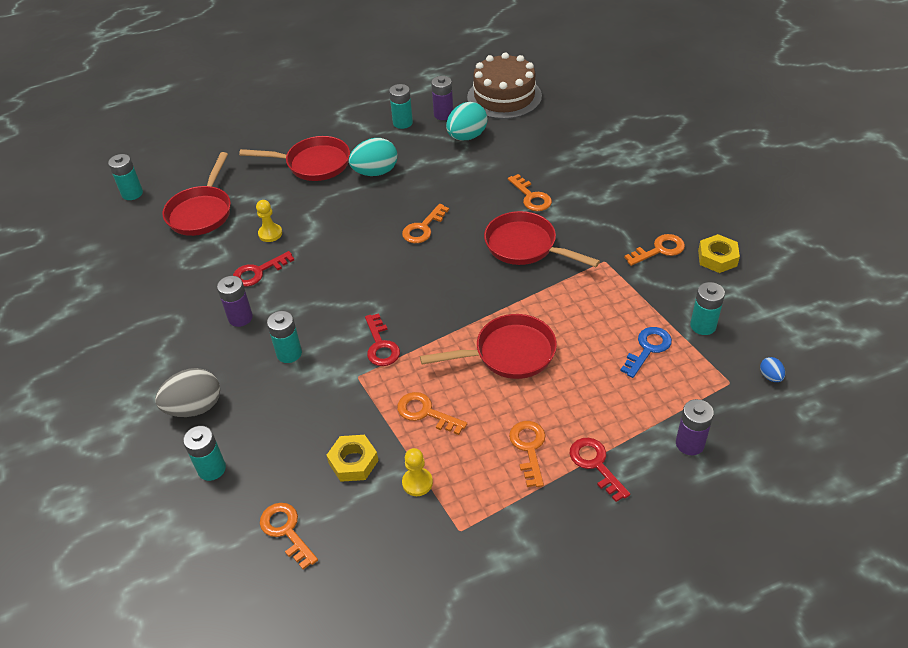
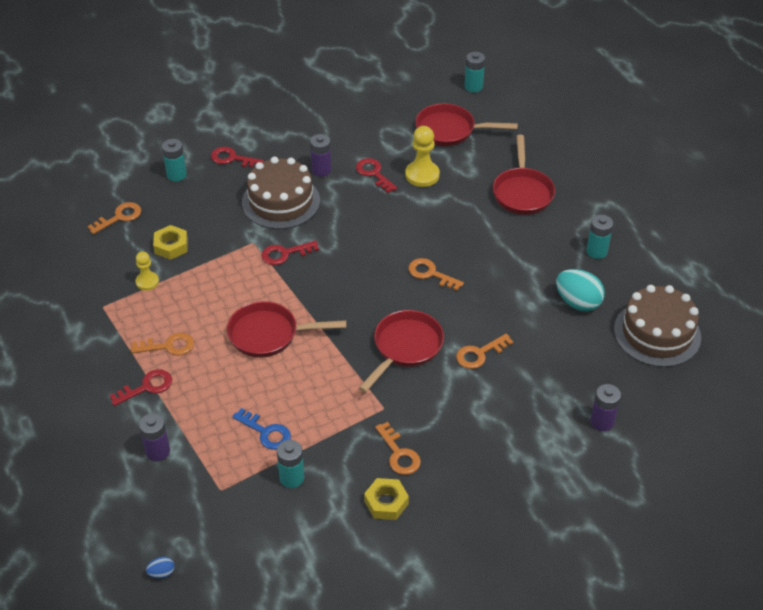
camera: 85 degrees right, 0 degrees up
grey egg [155,368,220,417] -> red key [211,147,264,167]
yellow pawn [256,200,282,242] -> yellow pawn [405,126,440,187], size x1.62
turquoise battery [267,311,302,363] -> brown cake [242,157,320,229]
turquoise egg [349,138,397,176] -> none
orange key [397,392,467,435] -> none
red pan [420,314,557,379] -> red pan turned 105 degrees clockwise [227,301,347,358]
purple battery [431,76,453,120] -> purple battery moved to [590,384,621,431]
blue egg [760,357,785,382] -> blue egg moved to [146,557,175,579]

